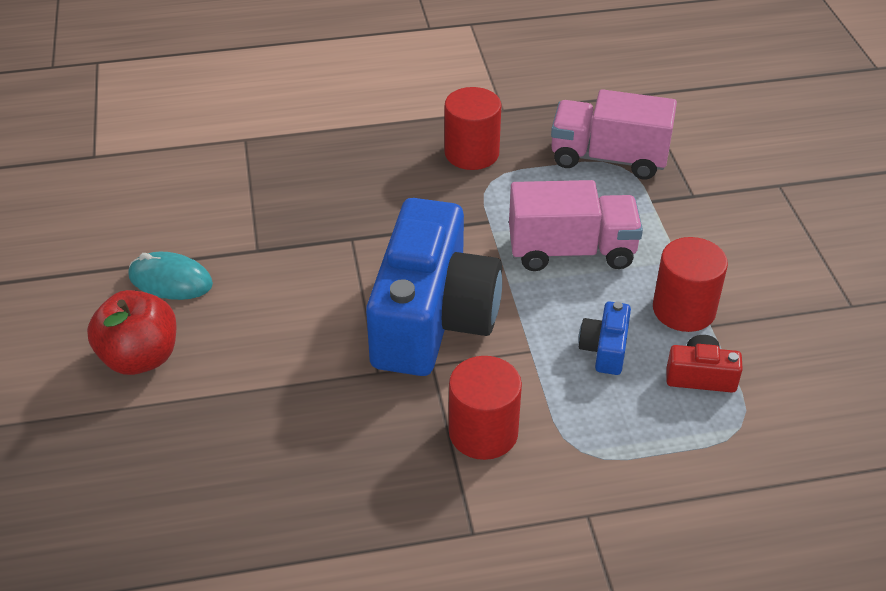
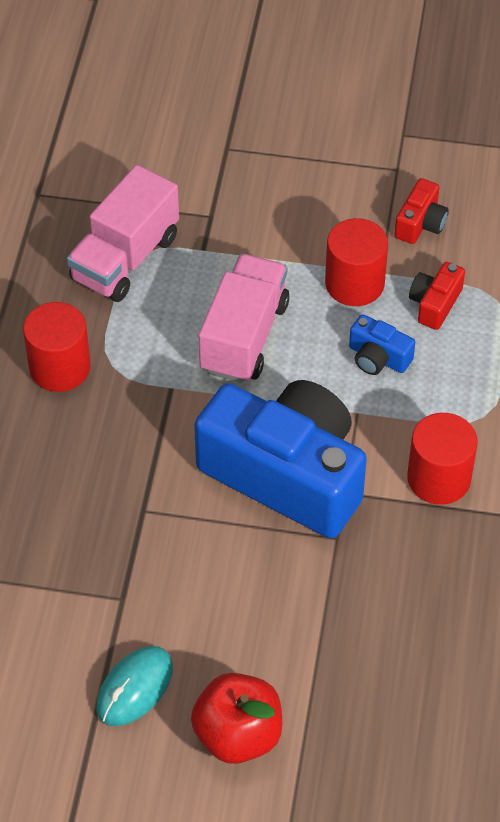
camera: 70 degrees left, 10 degrees up
none -> red camera [394,178,449,244]

